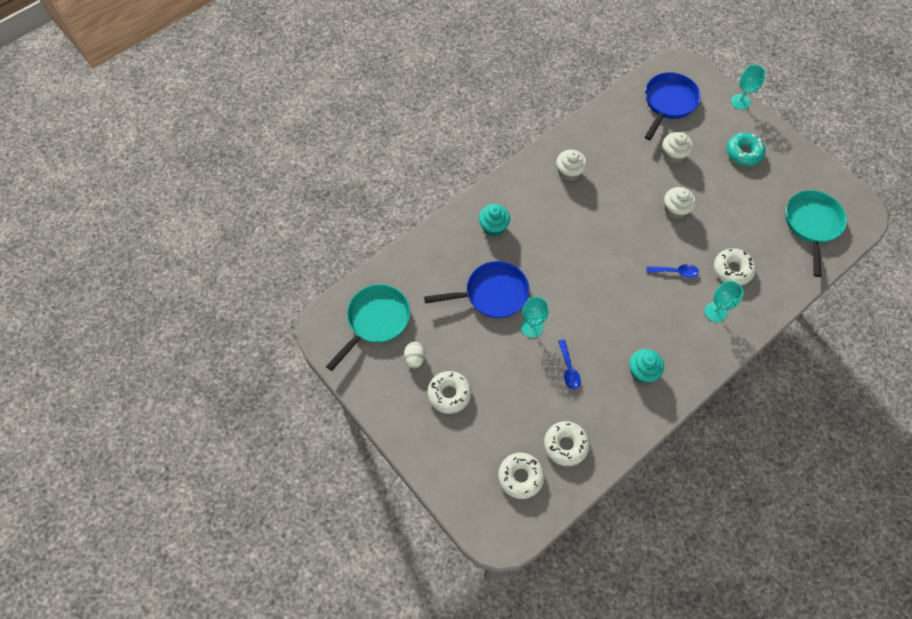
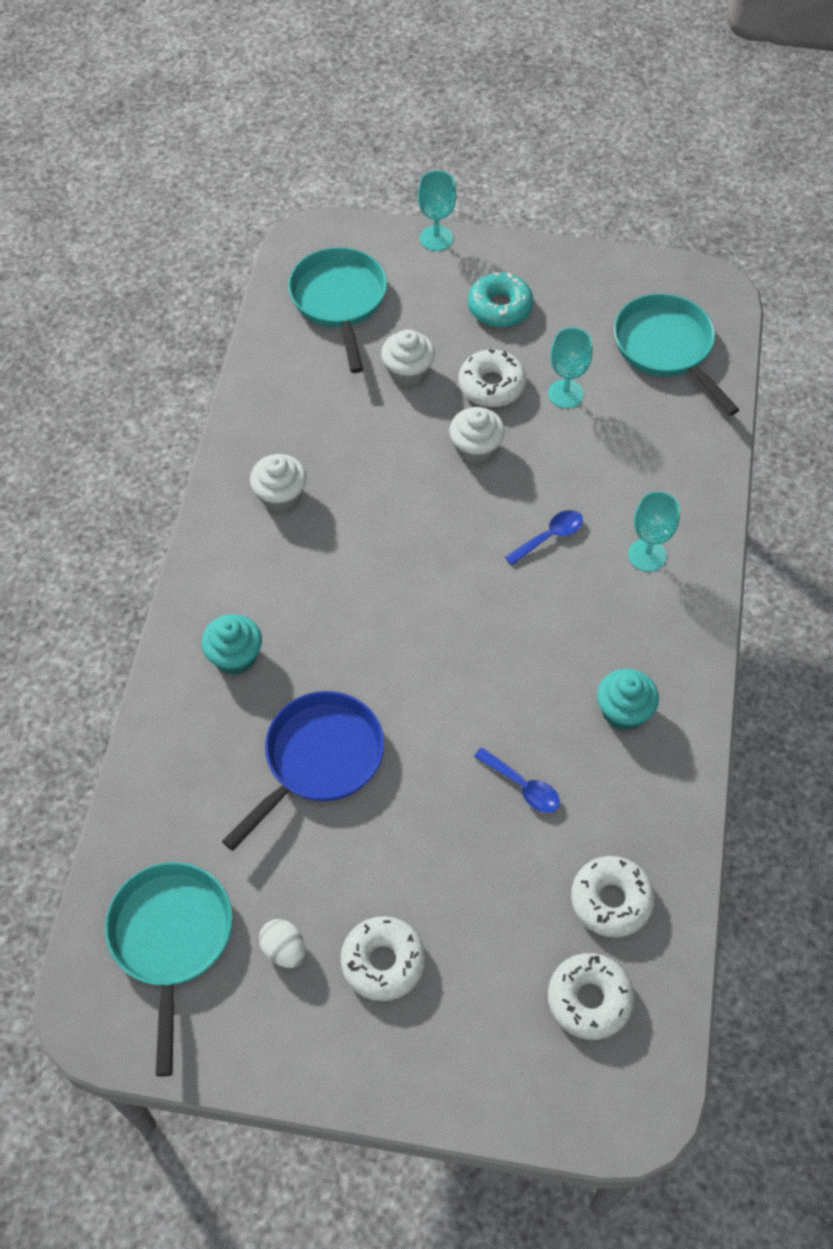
camera: 40 degrees left, 5 degrees down
turquoise goblet [521,296,549,338] -> turquoise goblet moved to [548,327,593,408]
blue pan [645,72,701,140] -> turquoise pan [288,247,387,373]
white donut [714,248,756,286] -> white donut moved to [458,349,526,407]

